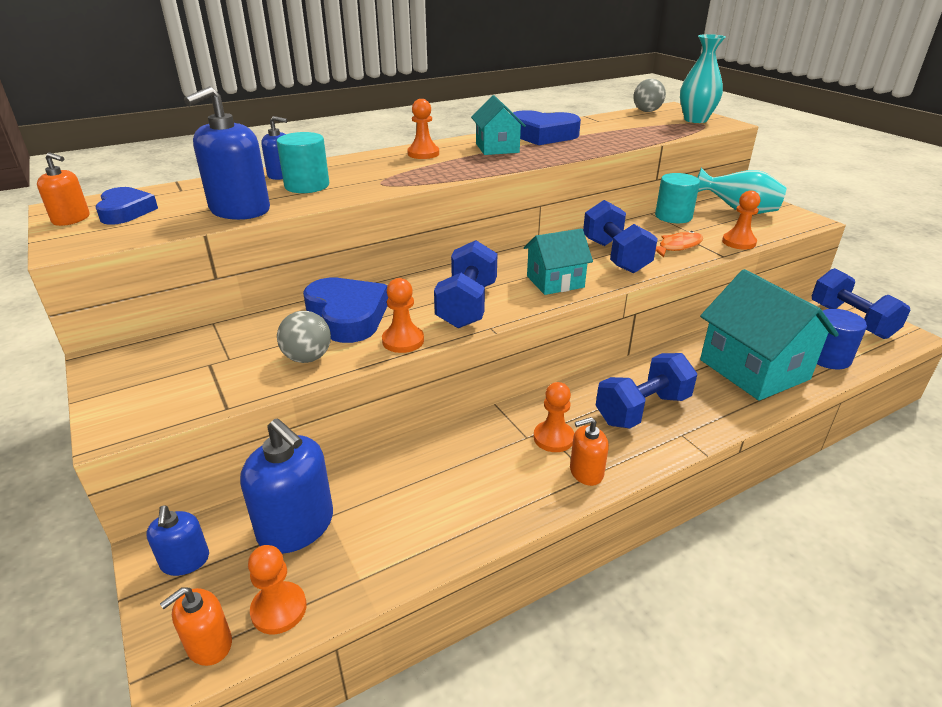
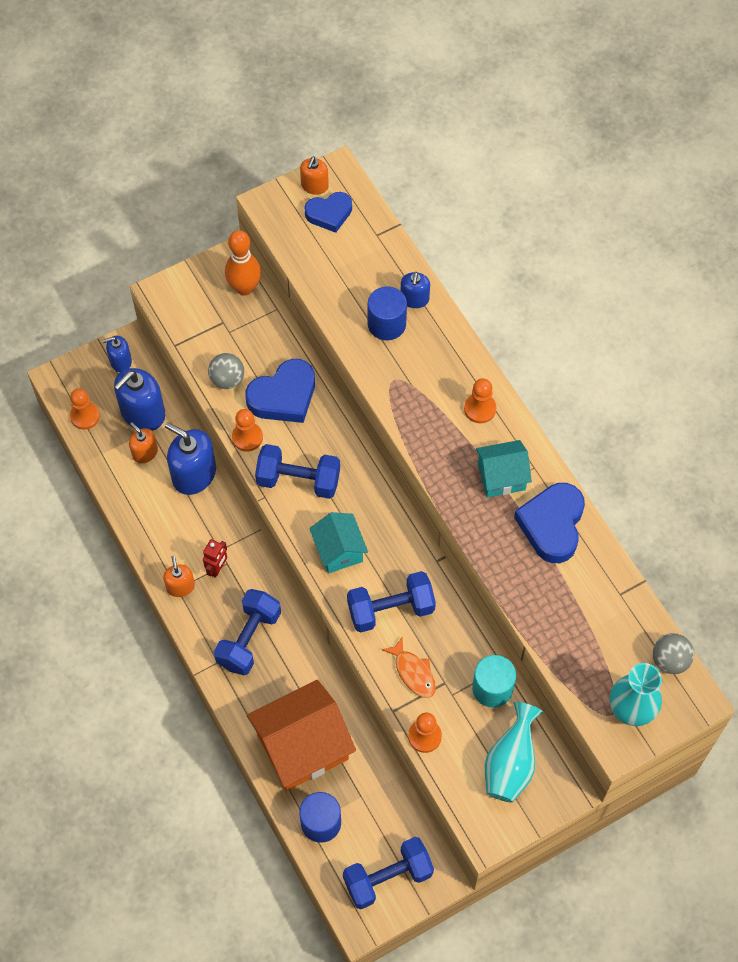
camera: 90 degrees right, 30 degrees up
orange soap dispenser [160,587,232,666] -> orange soap dispenser moved to [129,422,158,463]
blue soap dispenser [184,86,270,220] -> blue soap dispenser moved to [165,422,216,495]
turquoise cylinder [276,132,329,193] -> blue cylinder [368,286,407,340]
orange pawn [534,382,575,452] -> red robot [203,539,227,578]
blue dumbbell [596,353,697,429] -> blue dumbbell turned 60 degrees clockwise [214,589,281,675]
turquoise house [700,269,839,401] -> orange house [247,680,356,791]
none -> orange bowling pin [225,230,261,296]

